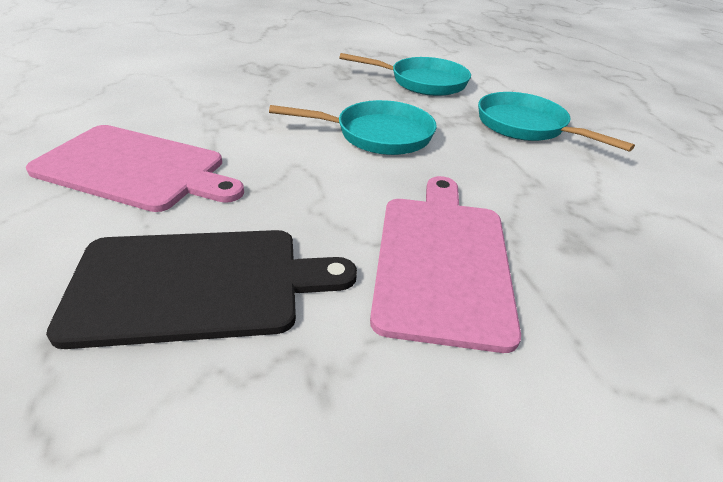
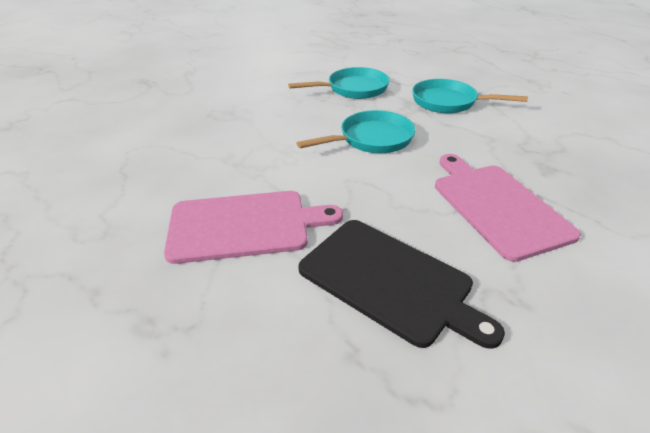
camera: 25 degrees left, 0 degrees up
black cutting board [46,230,357,349] -> black cutting board turned 75 degrees clockwise [298,220,505,349]

